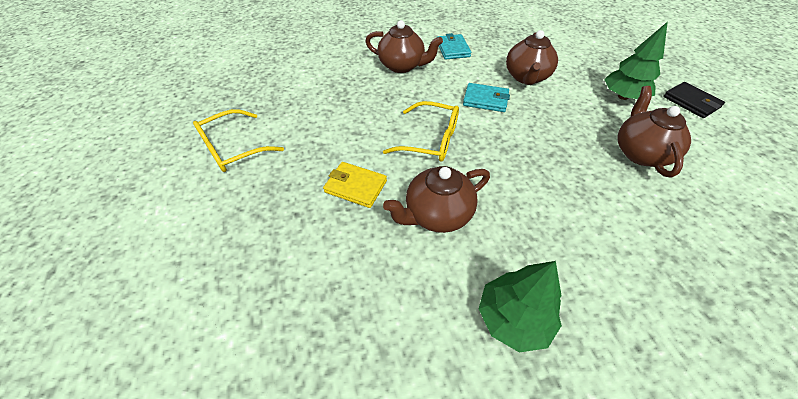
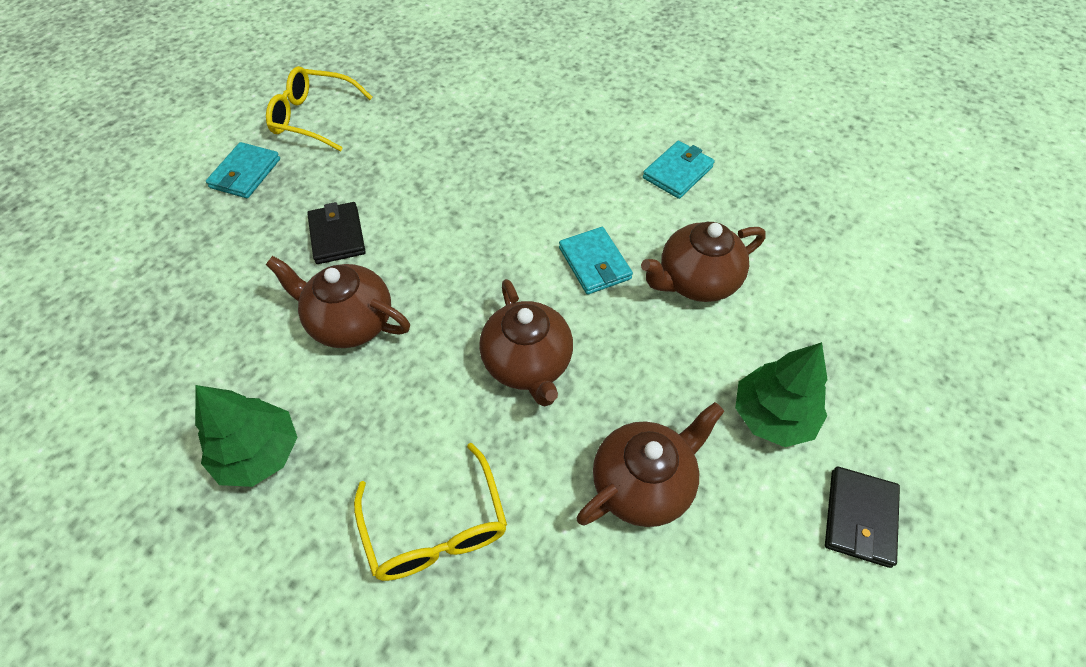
camera: 50 degrees right, 5 degrees up
yellow wallet [323,162,387,208] -> black wallet [307,202,366,264]
brown teapot [365,20,443,73] -> brown teapot moved to [479,279,573,407]
yellow glasses [383,101,459,162] -> yellow glasses moved to [354,443,507,581]
none -> turquoise wallet [206,142,280,198]

